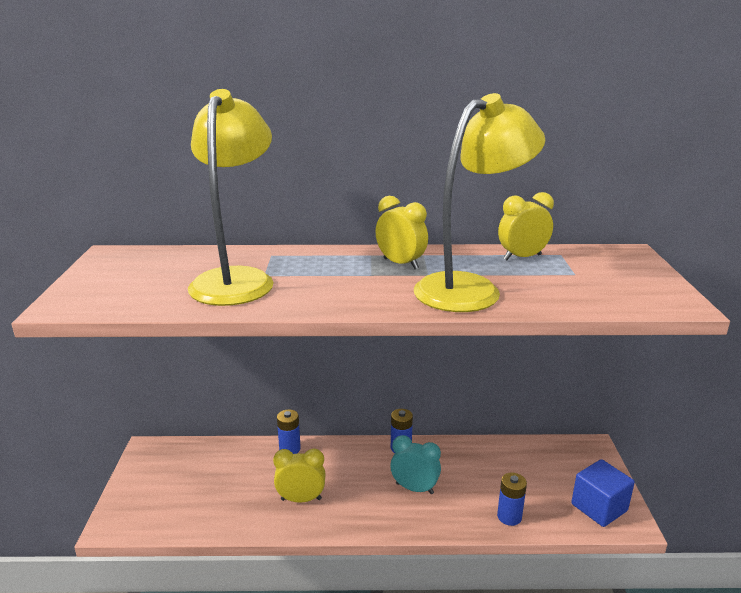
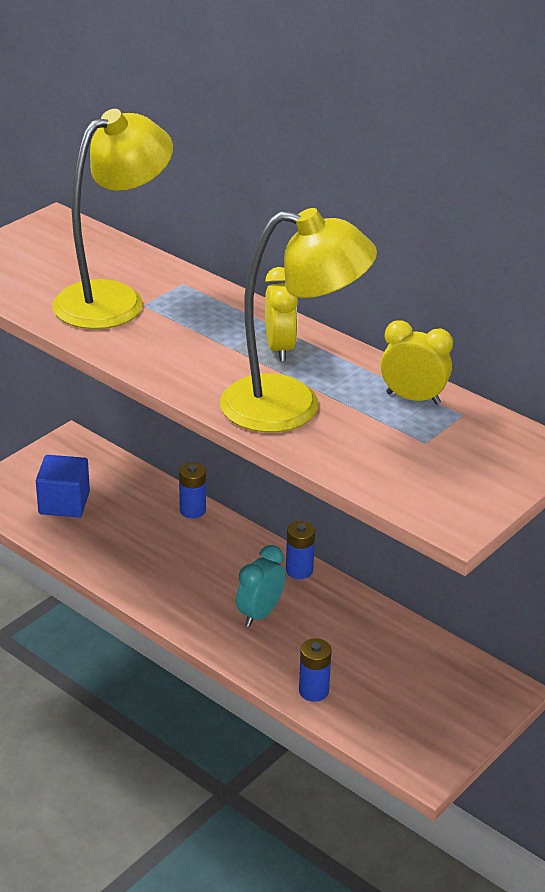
camera: 40 degrees right, 10 degrees up
yellow clock [273,449,326,503] -> none
turquoise clock [390,435,441,494] -> turquoise clock turned 120 degrees counterclockwise [236,545,285,627]
blue cube [571,459,635,527] -> blue cube moved to [36,455,90,517]

